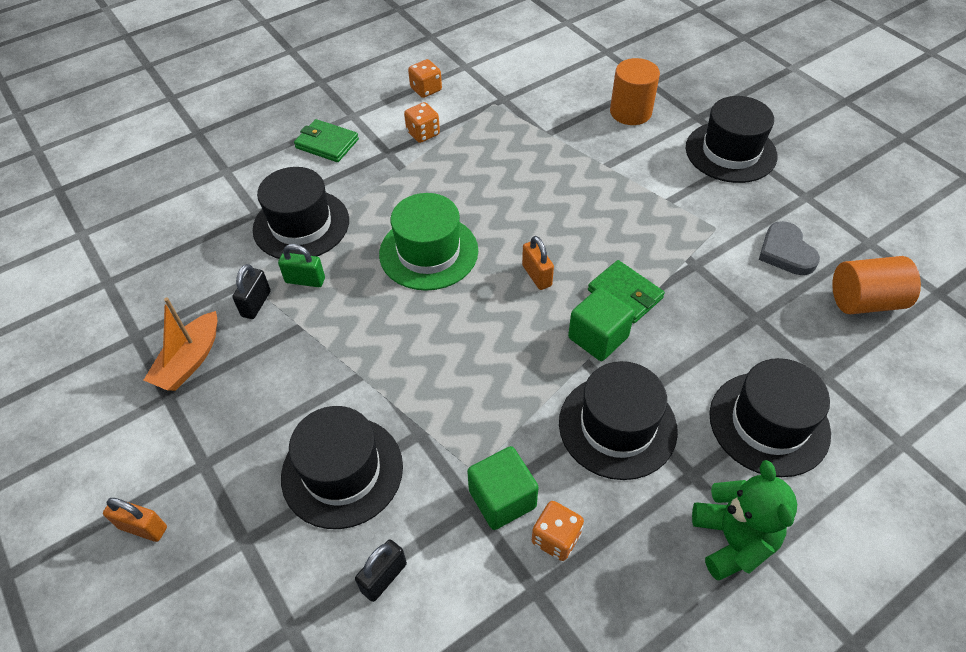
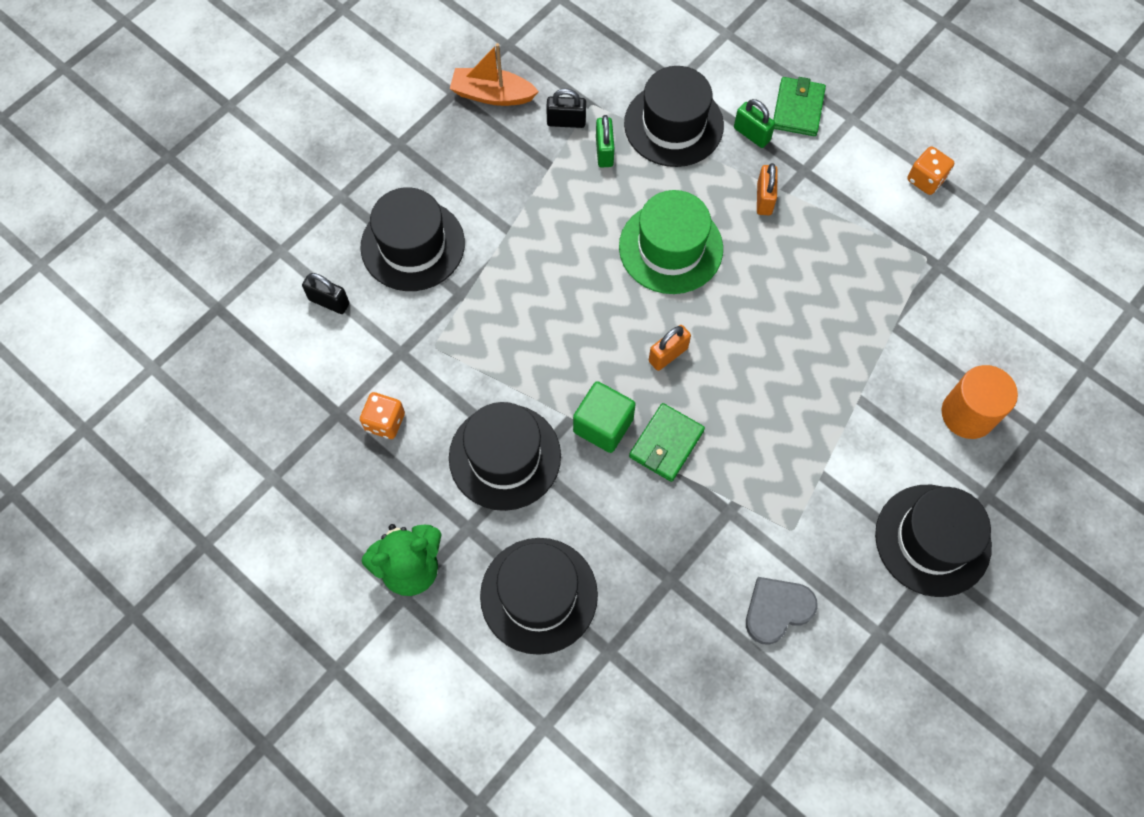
camera: 75 degrees right, 15 degrees up
orange padlock [103,498,167,542] -> orange padlock moved to [757,163,778,215]
orange dice [404,102,440,143] -> none
green cube [467,446,539,530] -> none
orange cylinder [832,256,921,314] -> none
none -> green padlock [734,99,775,148]

